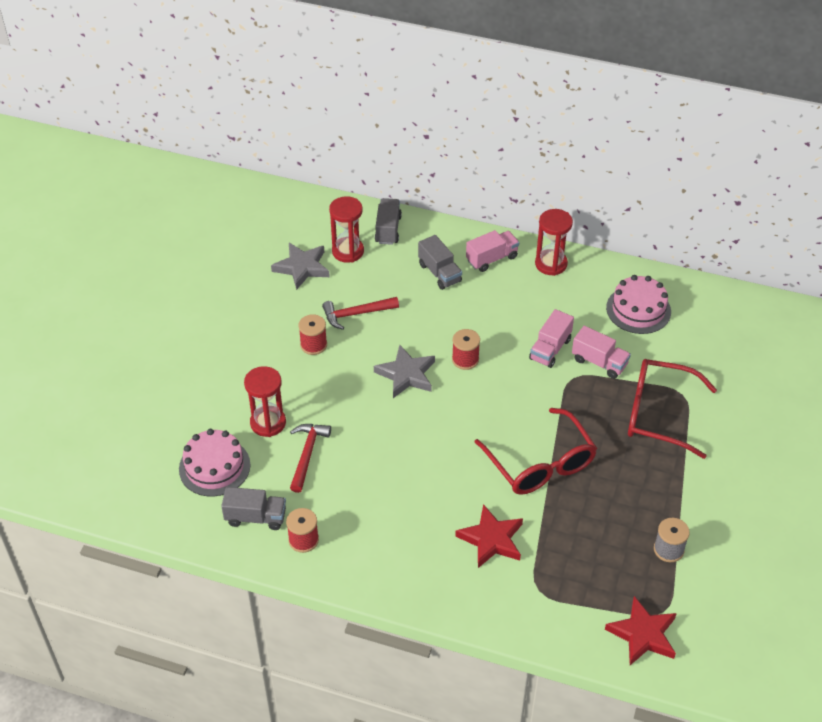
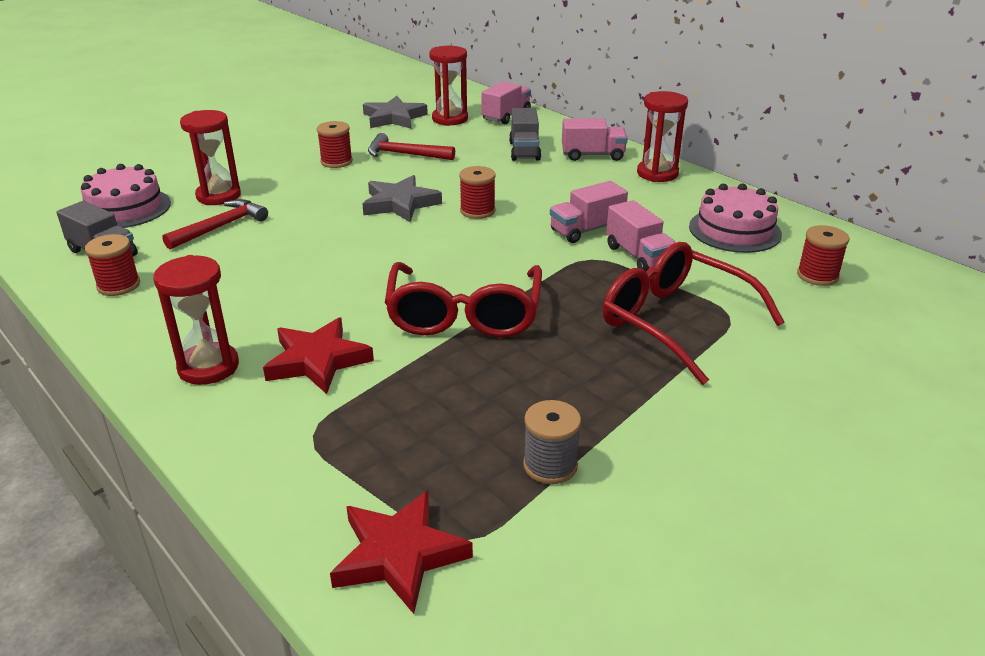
camera: 30 degrees right, 15 degrees down
grey truck [375,198,402,245] -> pink truck [481,81,531,124]
none -> red hourglass [153,255,239,385]
none -> red spool [797,225,849,286]

